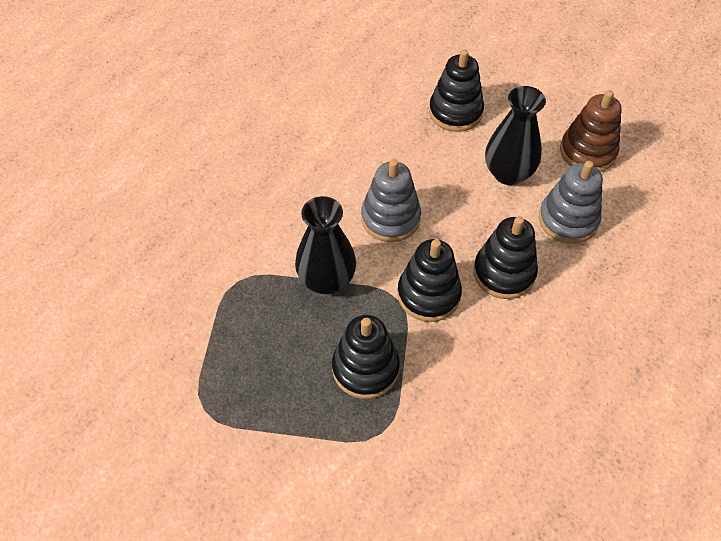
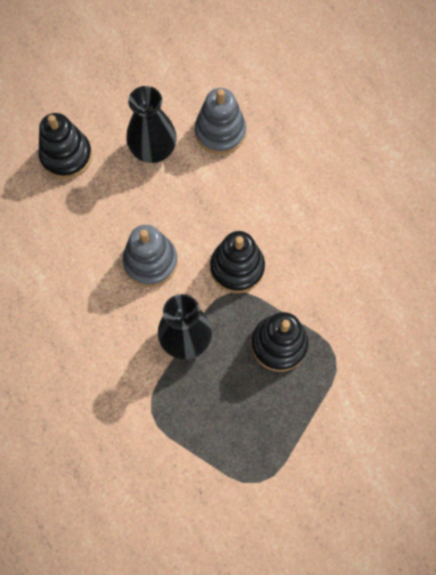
camera: 65 degrees left, 15 degrees up
black stacking toy [473,216,538,299] -> none
brown stacking toy [560,90,622,172] -> none

